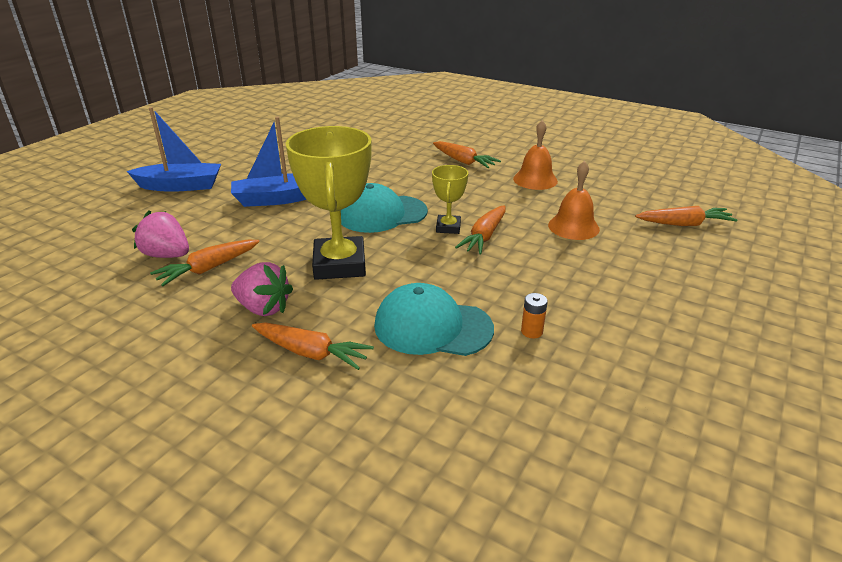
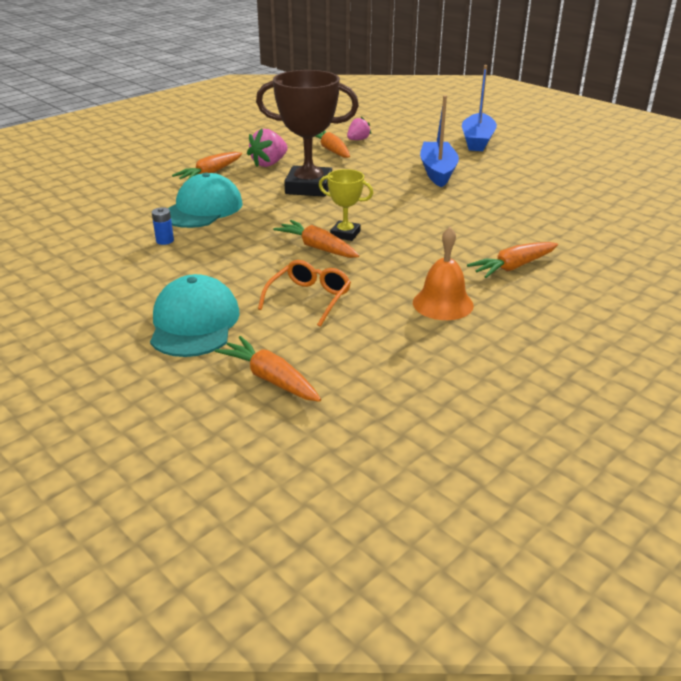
camera: 105 degrees right, 0 degrees up
pink strawberry [132,210,189,258] -> pink strawberry [347,116,371,140], size x0.64
yellow trophy [286,126,372,280] -> brown trophy [256,70,359,197]
turquoise cap [341,183,428,233] -> turquoise cap moved to [150,274,240,357]
orange battery [521,293,548,338] -> blue battery [152,207,174,245]
orange bell [548,161,600,240] -> orange glasses [258,260,351,327]
orange carrot [635,206,738,226] -> orange carrot turned 120 degrees clockwise [215,336,321,402]

